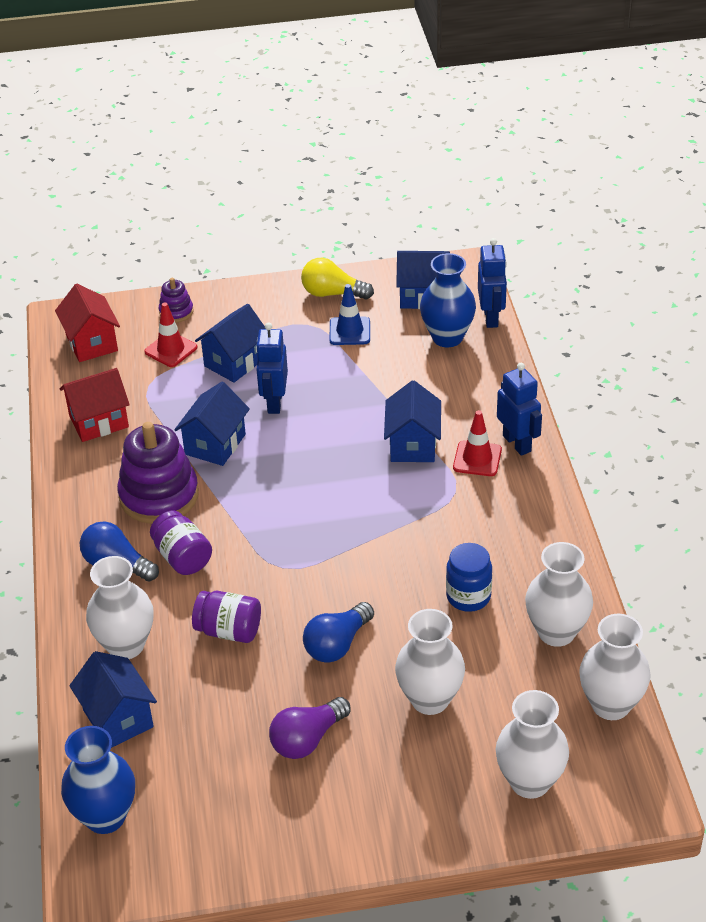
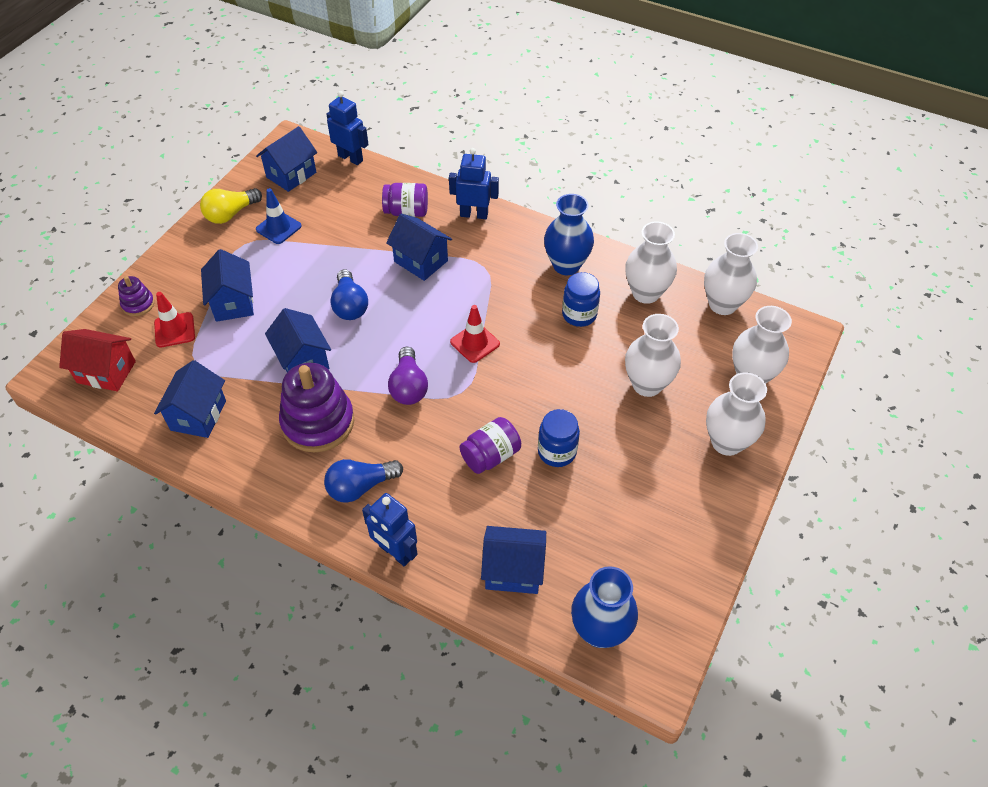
camera: 55 degrees left, 10 degrees up
red house [60,368,130,442] -> blue house [154,360,226,438]
white vase [86,556,154,659] -> white vase moved to [706,372,767,456]
purple jar [150,510,212,575] -> purple jar moved to [382,183,428,217]
blue robot [256,322,288,414] -> blue robot moved to [362,493,418,567]
purple light bulb [269,697,351,759] -> purple light bulb moved to [388,347,428,405]
blue light bulb [303,602,374,663] -> blue light bulb moved to [330,269,368,320]
blue vase [420,253,476,347] -> blue vase moved to [544,194,594,275]
red traffic cone [453,410,502,476] -> red traffic cone moved to [450,305,500,363]
none -> blue jar [538,409,580,467]

